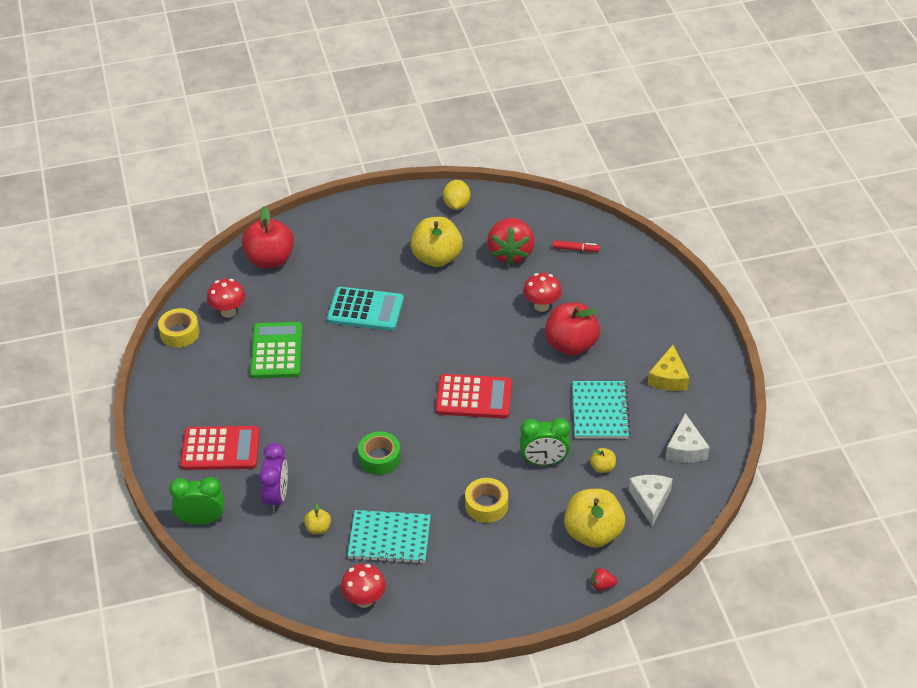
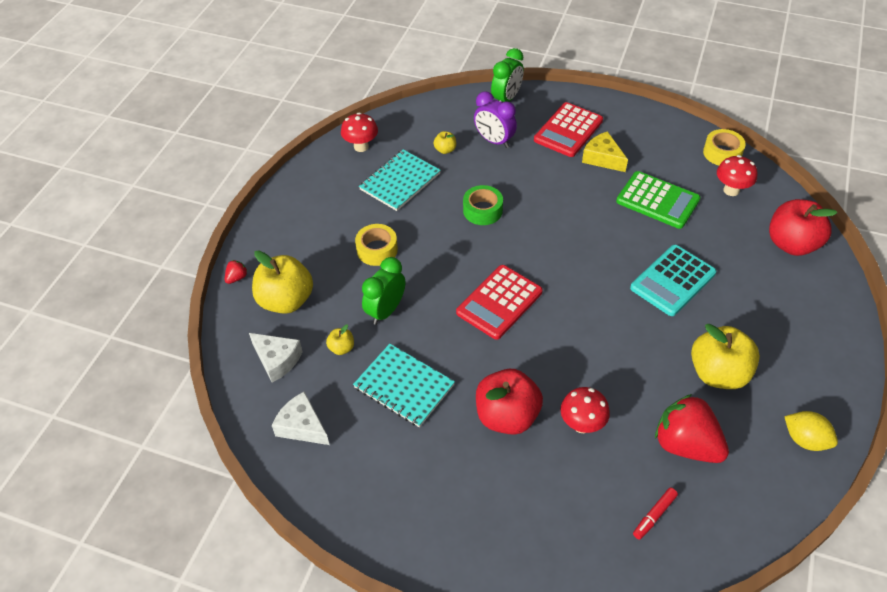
camera: 125 degrees right, 5 degrees up
yellow cheese [648,345,690,391] -> yellow cheese moved to [582,131,628,172]

